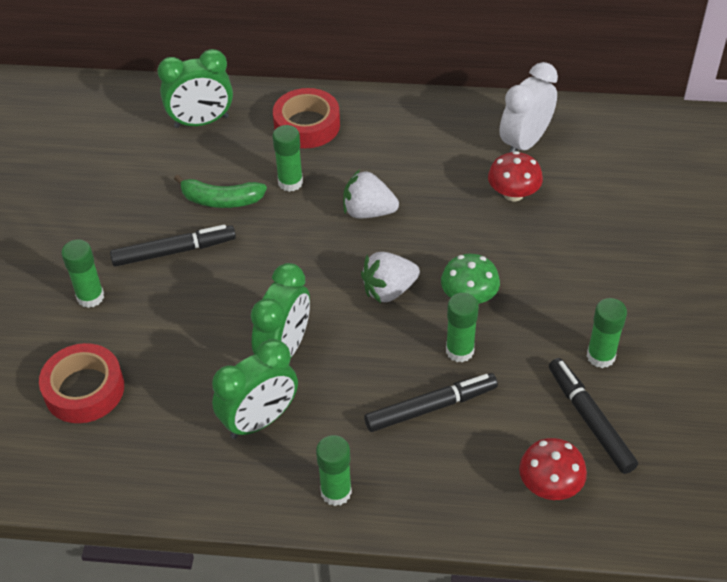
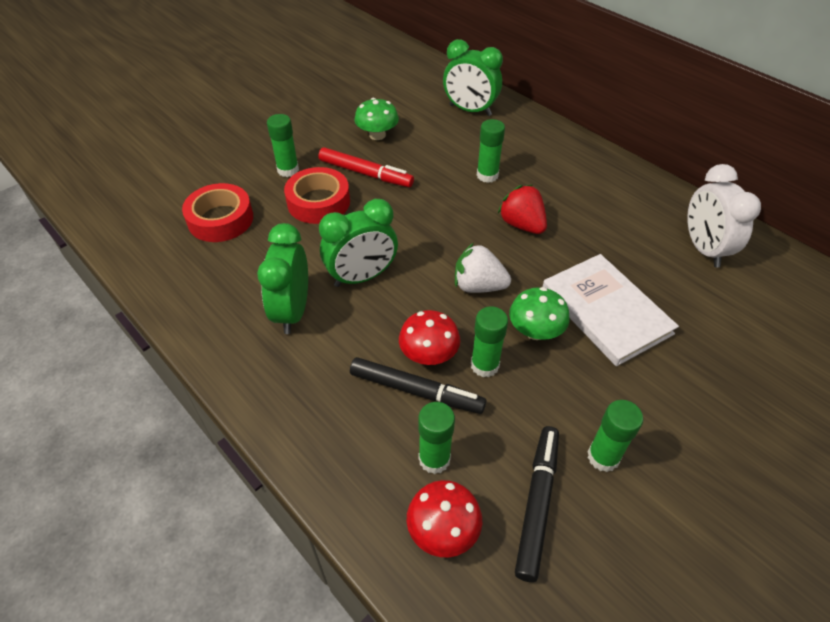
camera: 40 degrees right, 0 degrees up
black marker [110,225,236,267] -> red marker [318,147,414,187]
green banana [174,174,267,208] -> none
green clock [212,339,298,439] -> green clock turned 90 degrees clockwise [257,223,308,334]
red tape [273,88,340,148] -> red tape moved to [284,167,350,224]
green glue stick [316,435,352,506] -> green glue stick moved to [418,402,455,474]
white strawberry [343,169,399,219] -> red strawberry [498,185,547,234]
red mushroom [488,151,543,201] -> red mushroom moved to [399,310,460,365]
white clock [500,62,558,153] -> white clock turned 90 degrees counterclockwise [687,164,761,267]
none -> green mushroom [355,98,399,140]
none -> white book [543,254,679,366]

